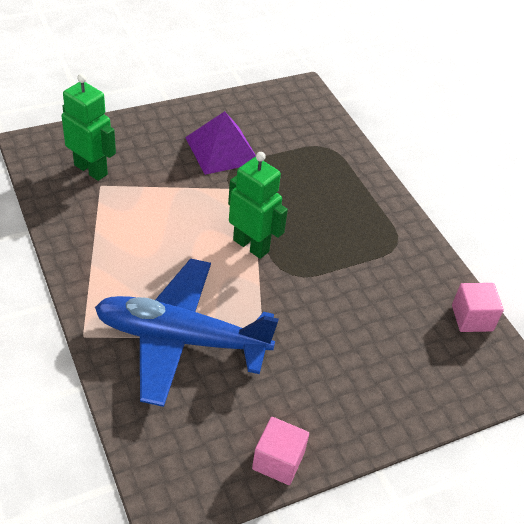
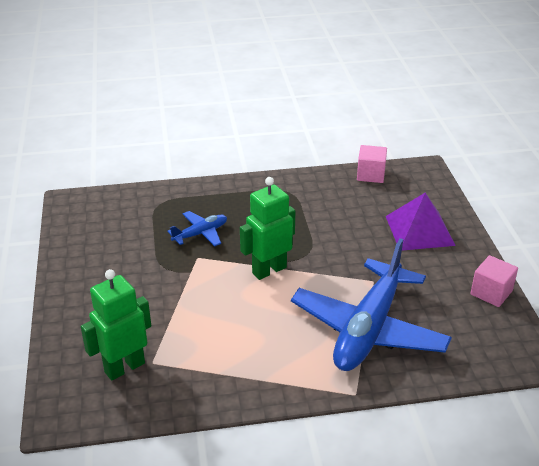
camera: 70 degrees left, 10 degrees down
purple pyramid [185,111,256,175] -> purple pyramid moved to [386,193,456,251]
none -> blue plane [167,211,227,247]

